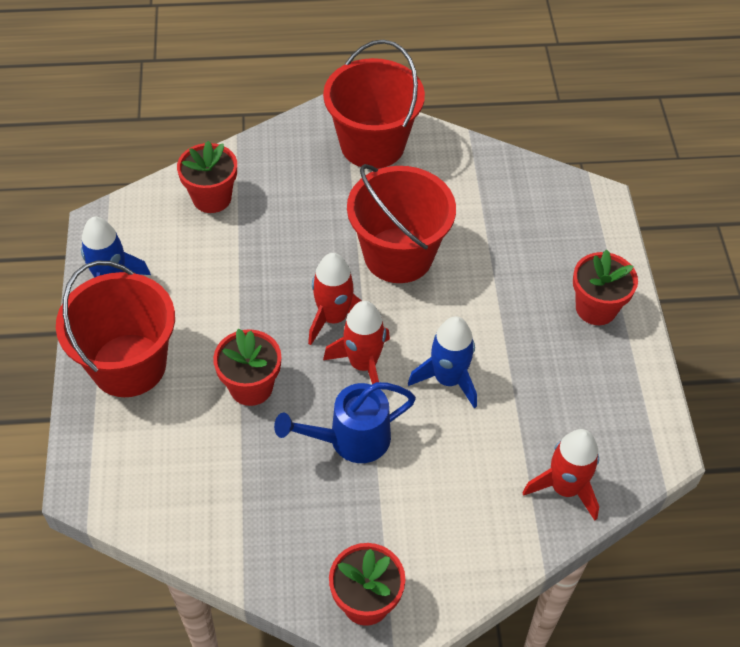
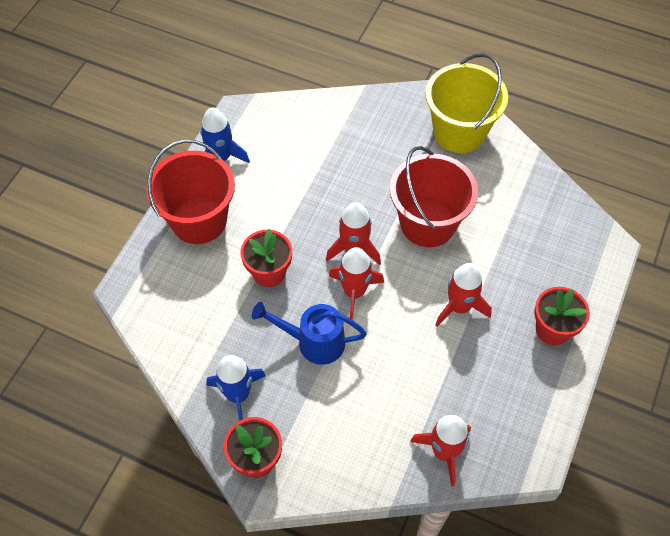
camera: 30 degrees right, 5 degrees up
red flower pot [177,141,237,213] -> none
red bucket [323,40,425,169] -> yellow bucket [425,53,508,153]
blue rocket [408,316,477,408] -> blue rocket moved to [207,355,266,421]
none -> red rocket [435,263,492,327]

